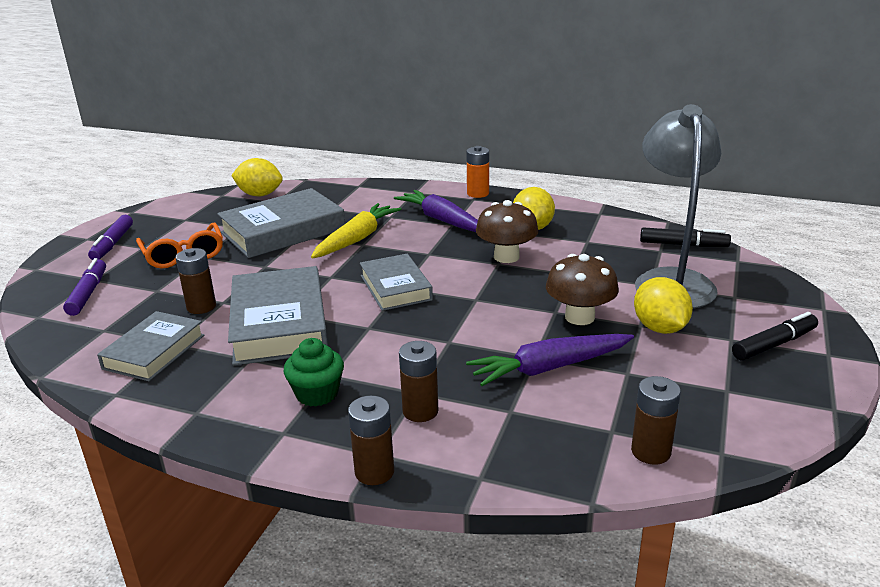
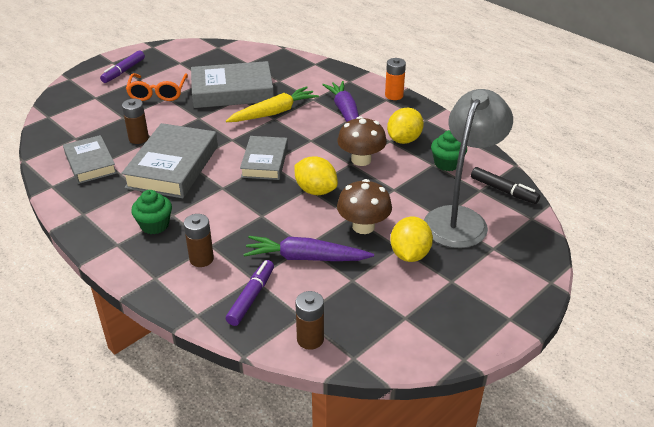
camera: 25 degrees right, 10 degrees up
purple marker [63,258,106,316] -> purple marker moved to [226,260,274,326]
grey book [97,311,204,381] -> grey book turned 75 degrees counterclockwise [63,135,117,184]
yellow lemon [231,158,283,196] -> yellow lemon moved to [294,156,338,195]
brown battery [348,396,394,485] -> none
black marker [732,312,818,361] -> none
none -> green cupcake [431,130,467,171]

